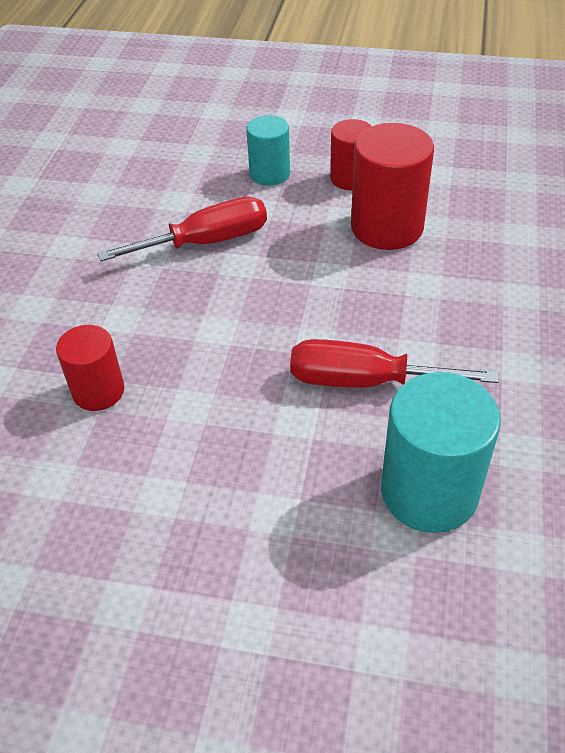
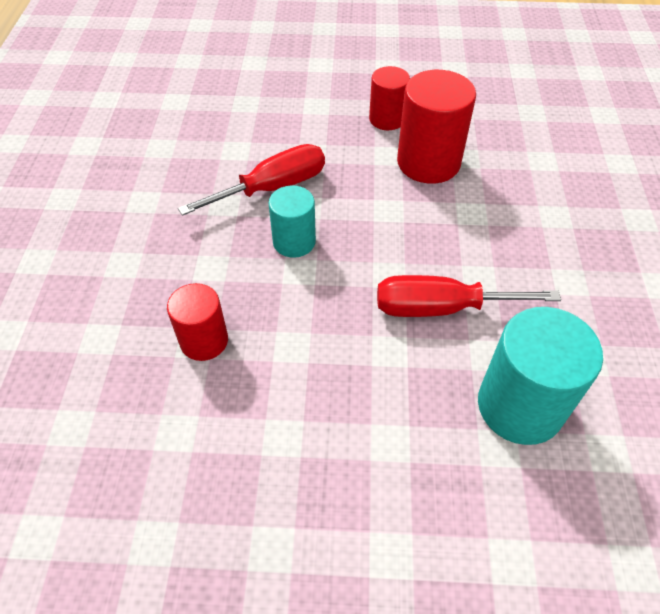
camera: 10 degrees left, 5 degrees up
turquoise cylinder [246,115,290,186] -> turquoise cylinder moved to [269,186,316,258]

